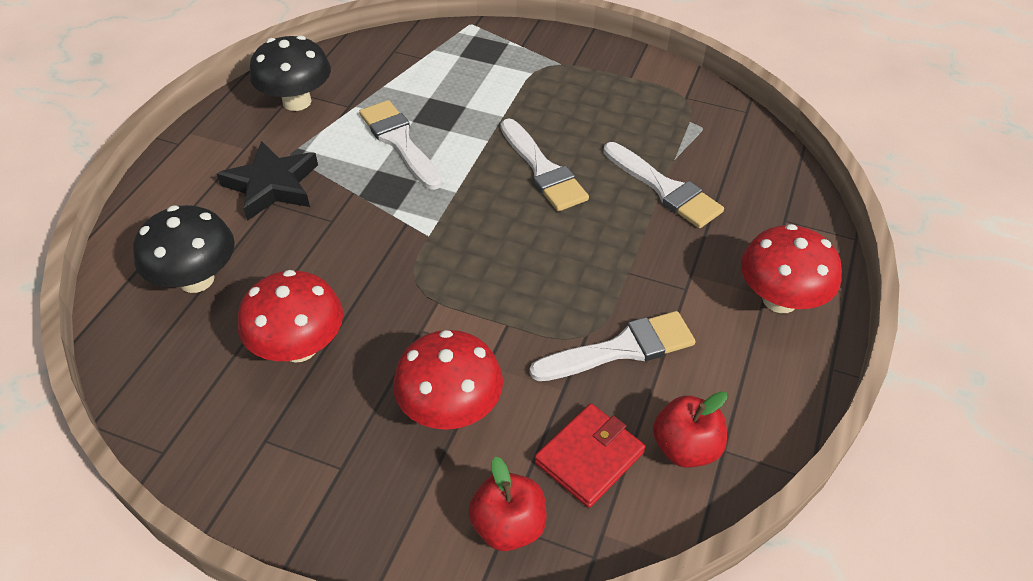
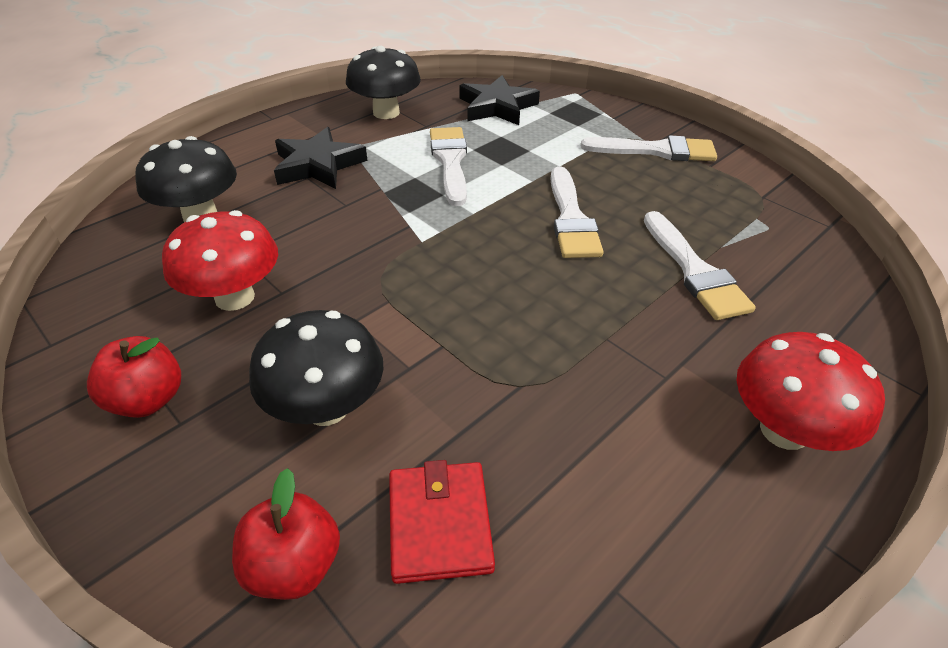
camera: 25 degrees right, 5 degrees down
red mushroom [393,330,503,430] -> black mushroom [249,310,383,426]
white brush [529,311,696,381] -> white brush moved to [581,135,717,161]
red wallet [534,404,646,508] -> red wallet turned 75 degrees counterclockwise [389,460,495,584]
red apple [653,391,727,468] -> red apple moved to [87,336,181,418]
none -> black star [459,75,540,125]

